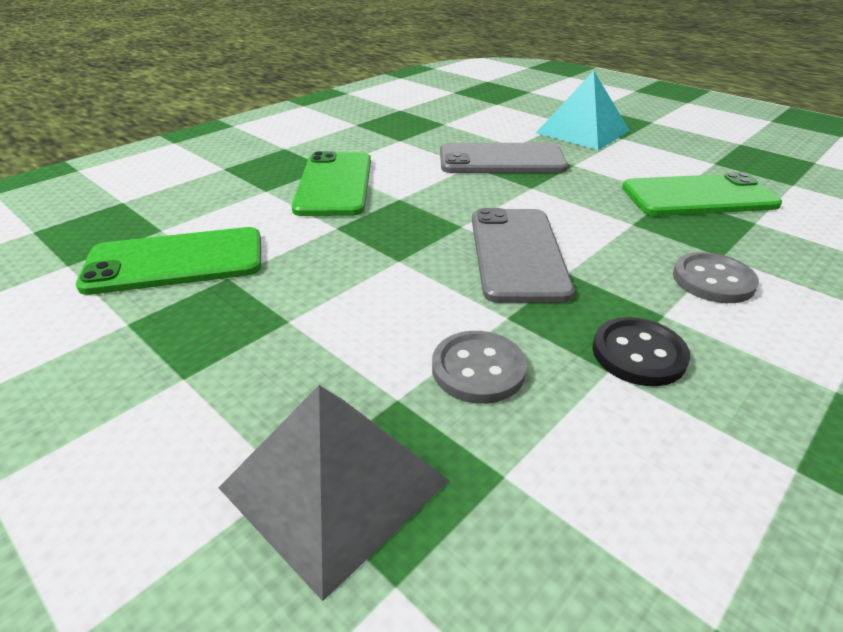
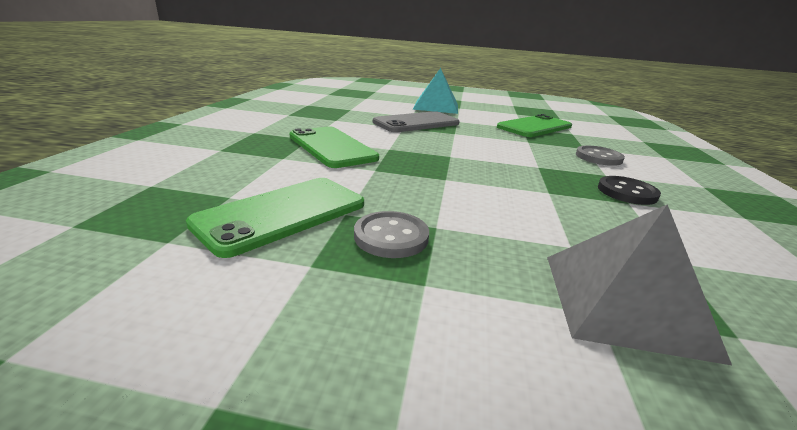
camera: 35 degrees left, 10 degrees down
grey button [432,331,527,404] -> grey button moved to [354,211,429,258]
grey phone [472,208,574,303] -> none

